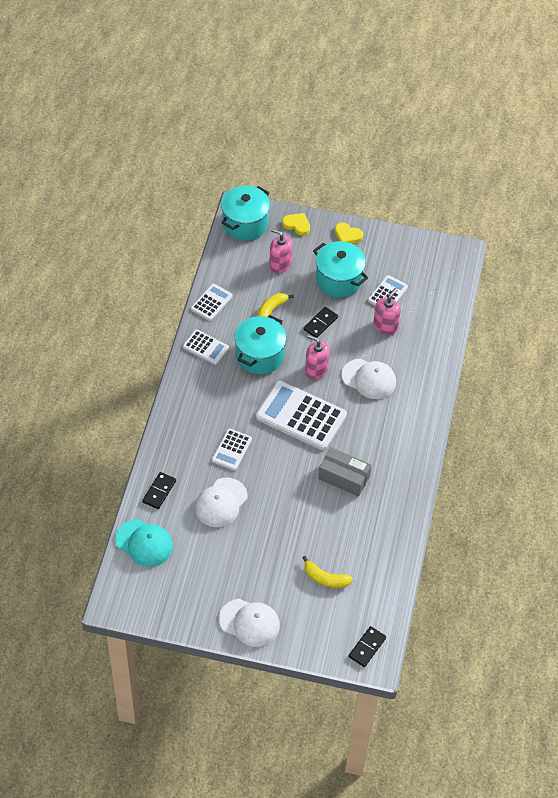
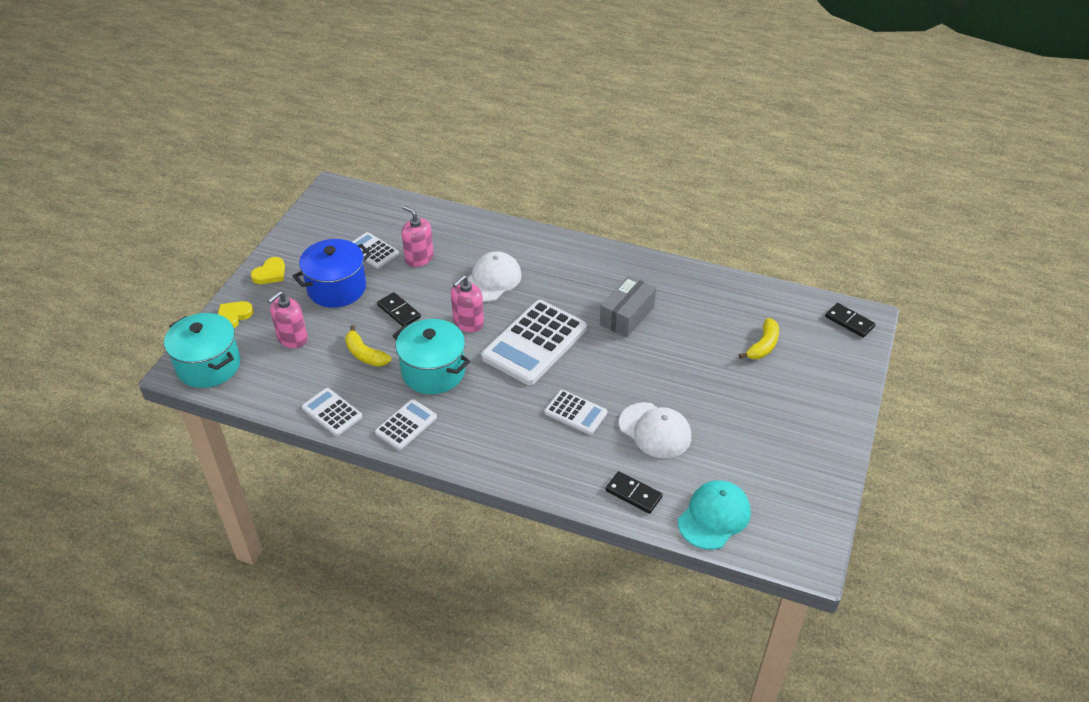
camera: 80 degrees left, 10 degrees down
white cap [219,599,280,647] -> none
turquoise pot [313,241,368,297] -> blue pot [293,239,371,308]

